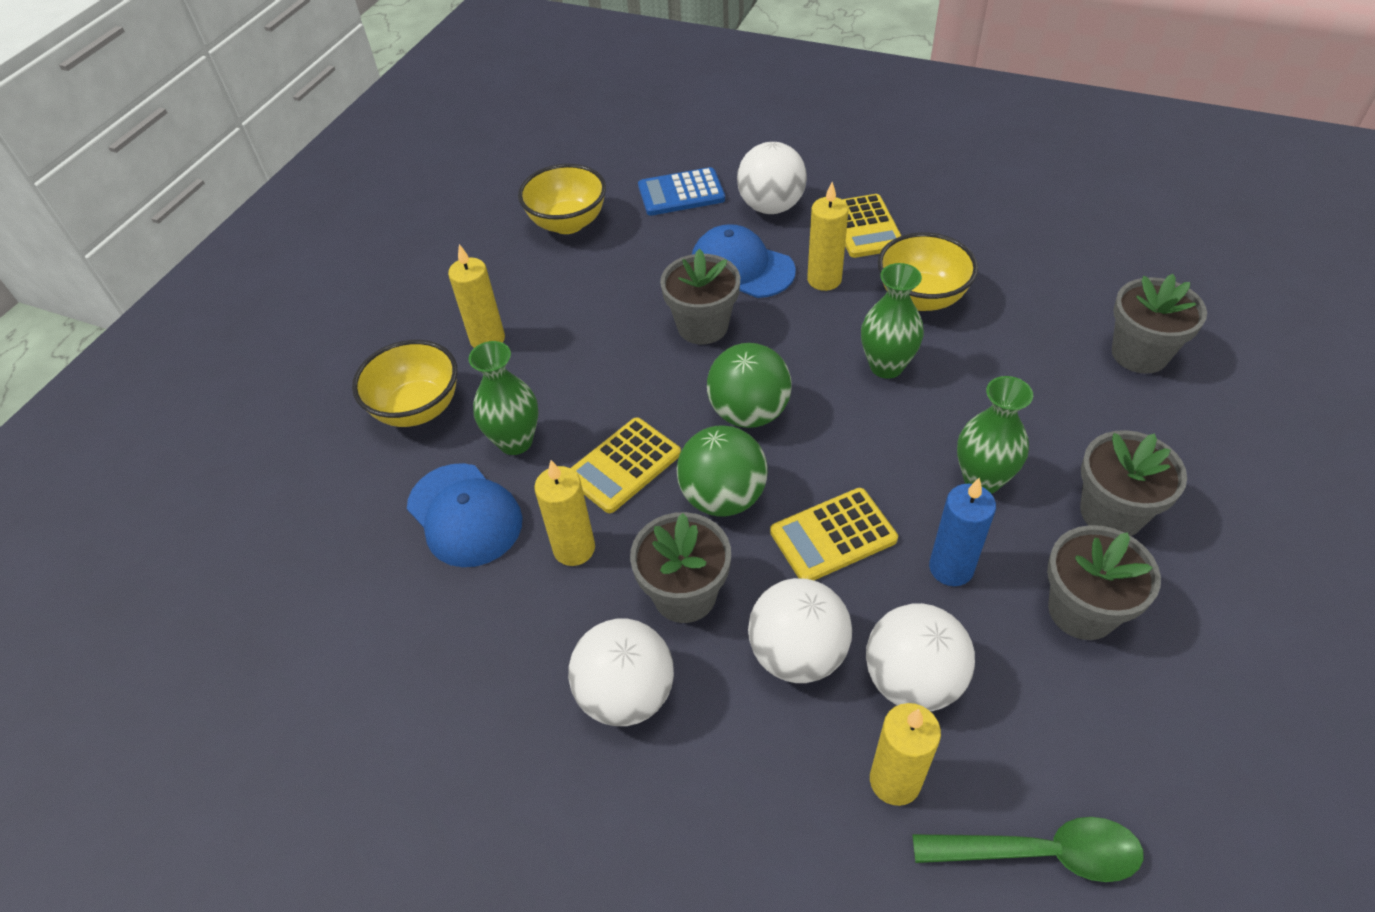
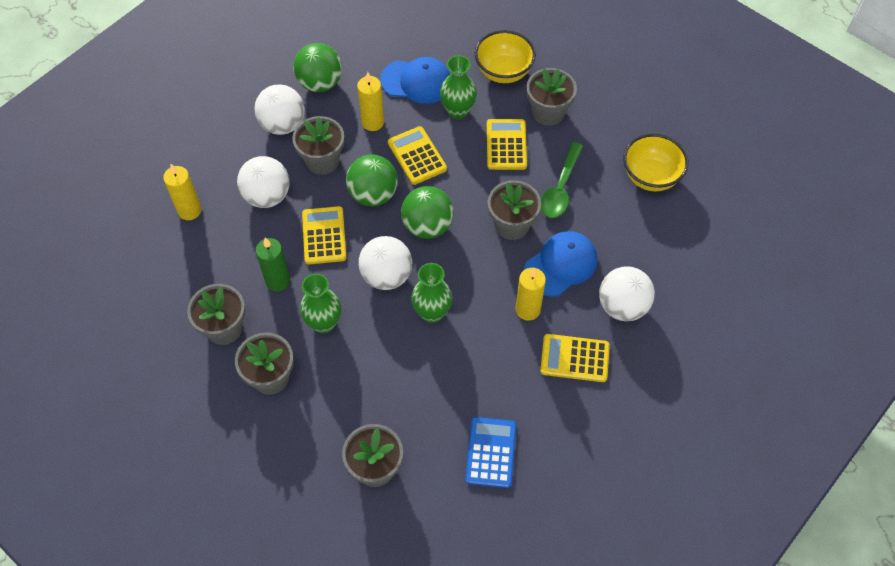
camera: 105 degrees right, 10 degrees up
blue cap [407,463,523,567] -> blue cap turned 150 degrees counterclockwise [380,57,450,104]
yellow candle [448,244,505,348] -> grey flower pot [527,68,577,126]
blue calculator [638,167,725,216] -> blue calculator moved to [465,417,516,488]
white ball [866,603,975,711] -> white ball moved to [358,236,412,290]
yellow bowl [878,232,978,311] -> none
green spoon [912,817,1144,882] -> green spoon moved to [541,142,583,218]
blue candle [929,478,996,586] -> green candle [256,238,290,292]
none -> green ball [293,43,342,92]
none -> yellow calculator [487,119,527,170]

